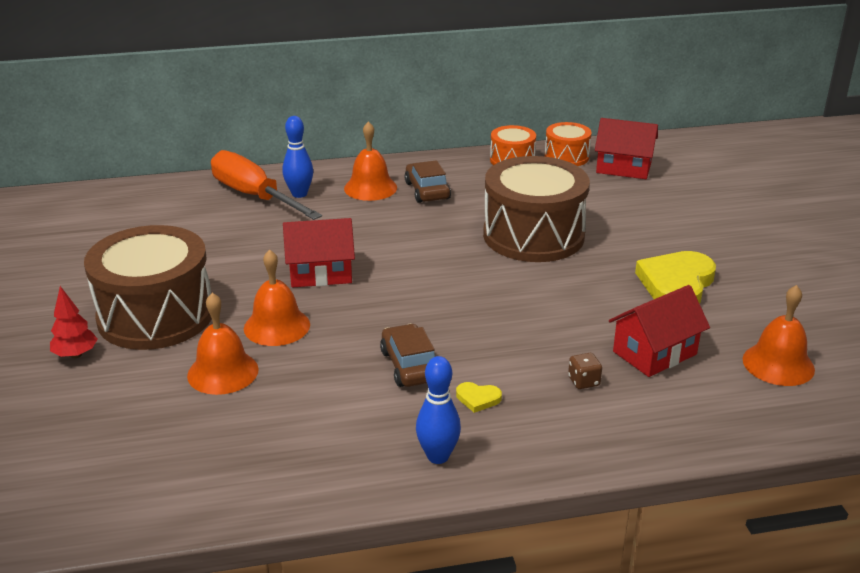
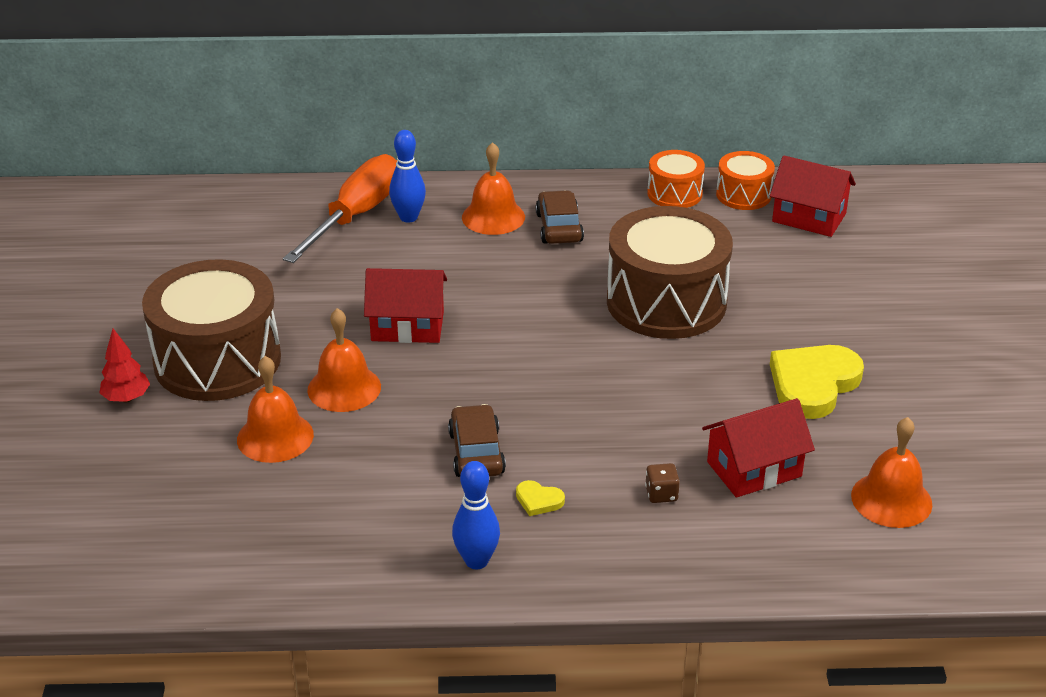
camera: 10 degrees right, 5 degrees up
orange screwdriver [211,150,322,220] -> orange screwdriver turned 60 degrees clockwise [283,154,397,263]

